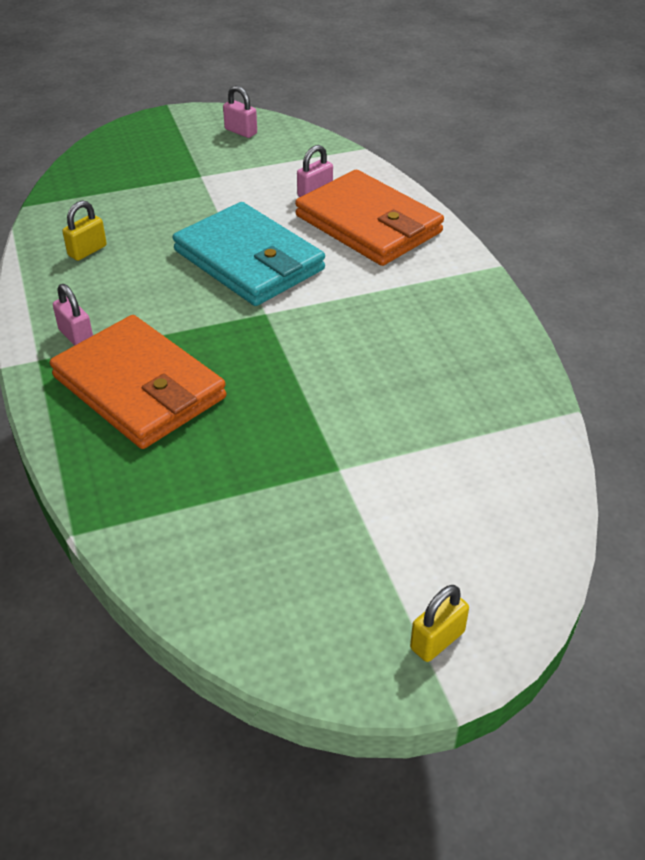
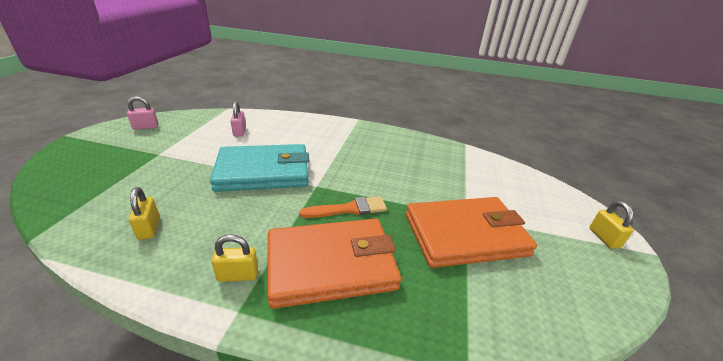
camera: 60 degrees left, 10 degrees down
pink padlock [53,284,93,346] -> yellow padlock [211,234,258,282]
orange wallet [295,170,444,266] -> orange wallet moved to [406,197,537,268]
none -> orange brush [300,196,387,218]

